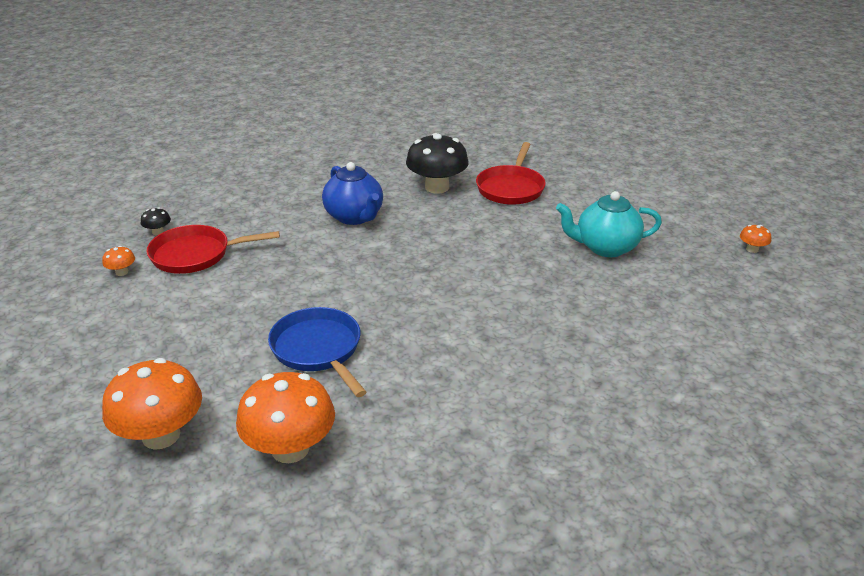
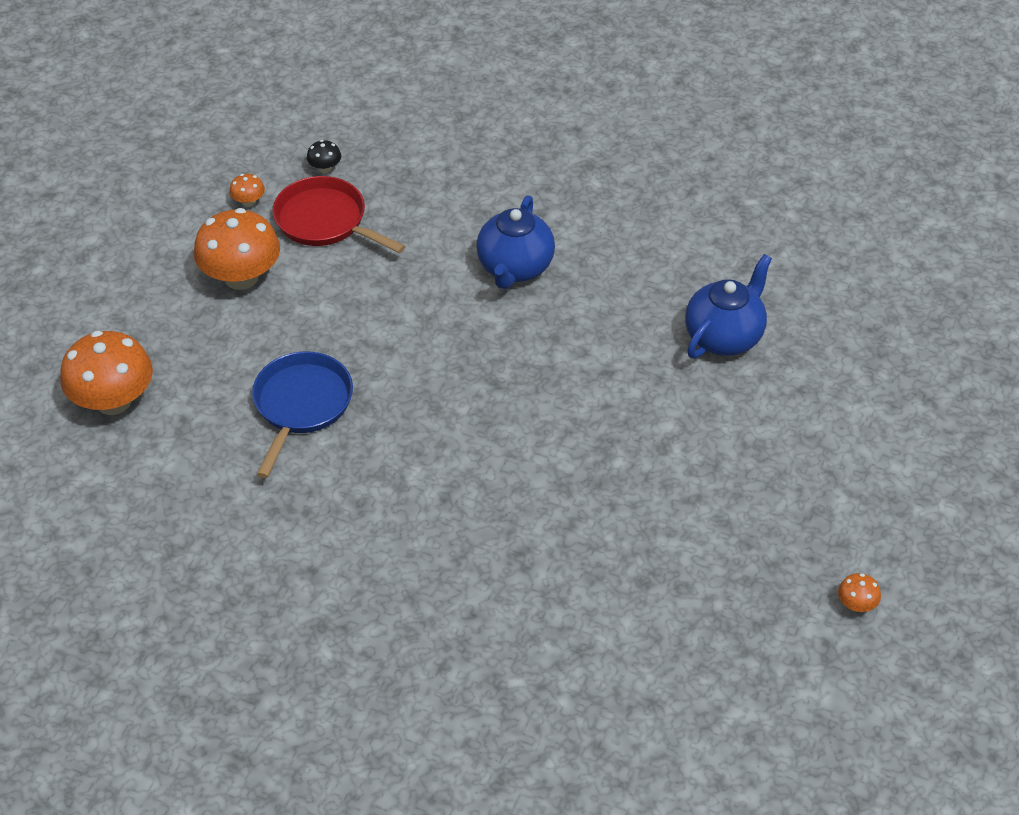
camera: 45 degrees right, 15 degrees up
orange mushroom [236,372,335,463] -> orange mushroom moved to [194,208,280,290]
black mushroom [406,133,469,194] -> none
red pan [476,142,546,205] -> blue teapot [685,254,772,359]
turquoise teapot [556,191,662,257] -> none

